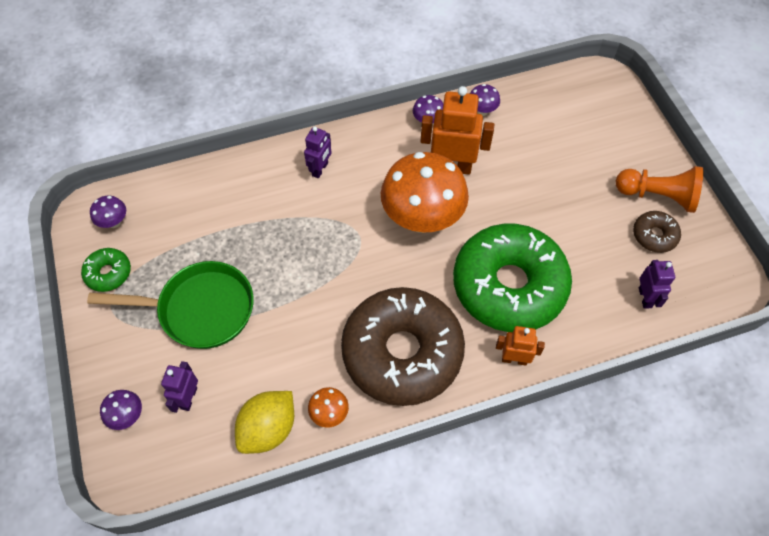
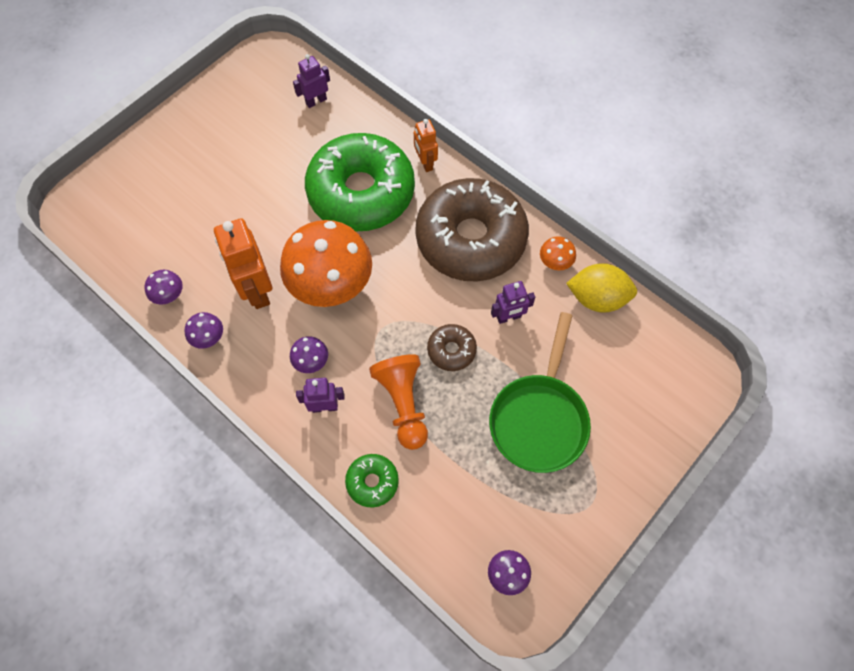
camera: 120 degrees left, 5 degrees up
green donut [81,248,131,292] -> green donut moved to [345,454,399,508]
green pan [87,261,254,349] -> green pan turned 135 degrees counterclockwise [489,312,591,473]
purple mushroom [100,390,142,430] -> purple mushroom moved to [290,336,328,373]
purple robot [161,361,198,413] -> purple robot moved to [491,281,535,324]
orange pawn [616,166,703,213] -> orange pawn moved to [369,354,428,450]
brown donut [633,211,681,253] -> brown donut moved to [427,324,477,371]

